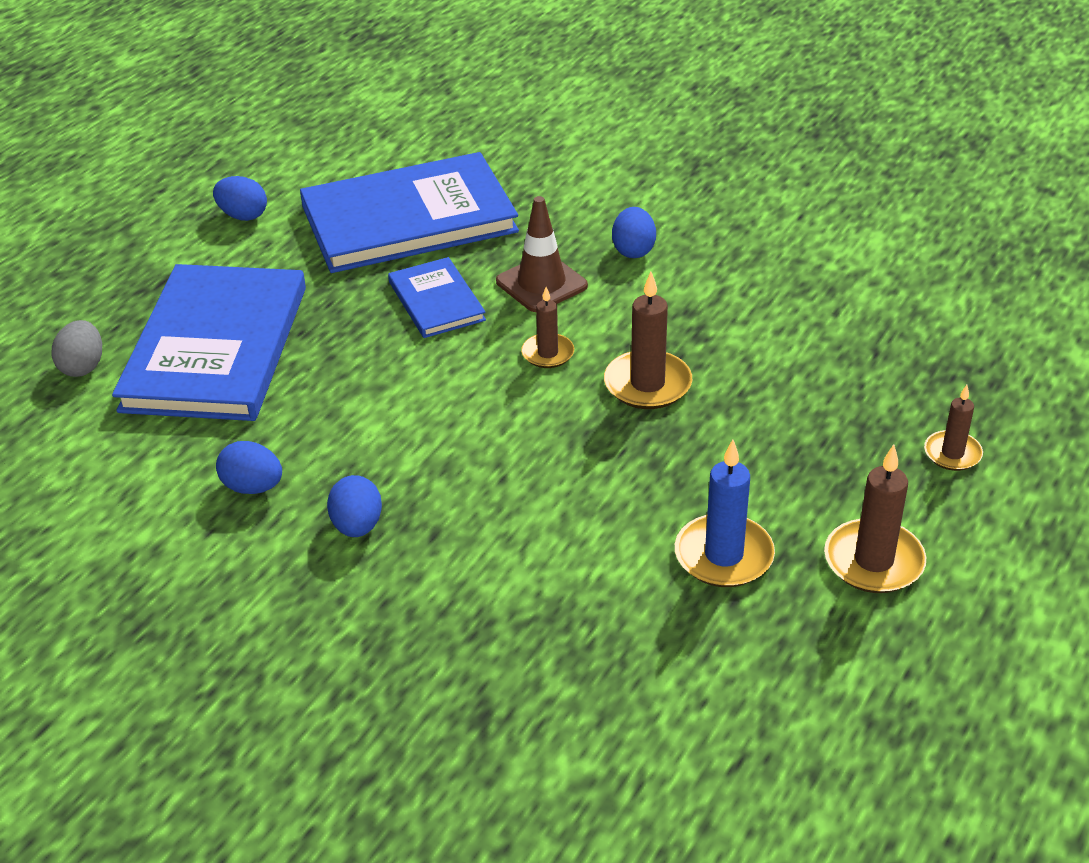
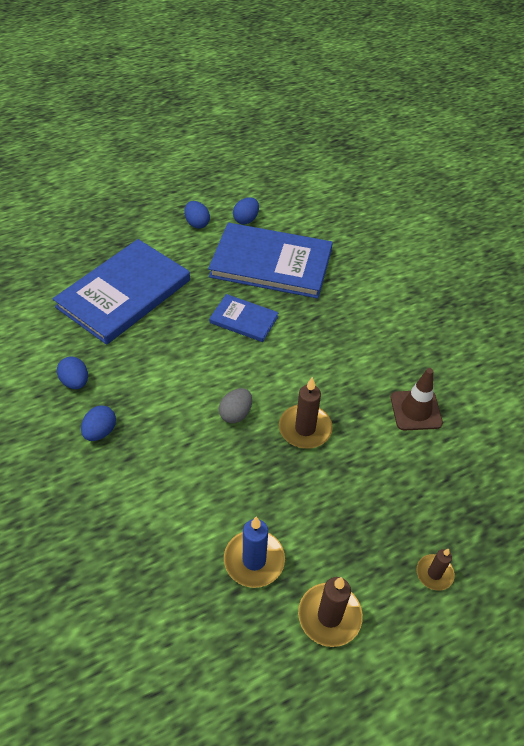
camera: 30 degrees right, 10 degrees up
grey egg [52,320,102,377] -> grey egg moved to [219,388,252,423]
blue book [388,257,486,338] -> blue book turned 75 degrees counterclockwise [209,294,279,342]
brown traffic cone [496,196,588,312] -> brown traffic cone moved to [391,368,443,431]
brown candle [521,287,574,368] -> none
blue egg [612,207,656,258] -> blue egg moved to [233,197,259,224]

